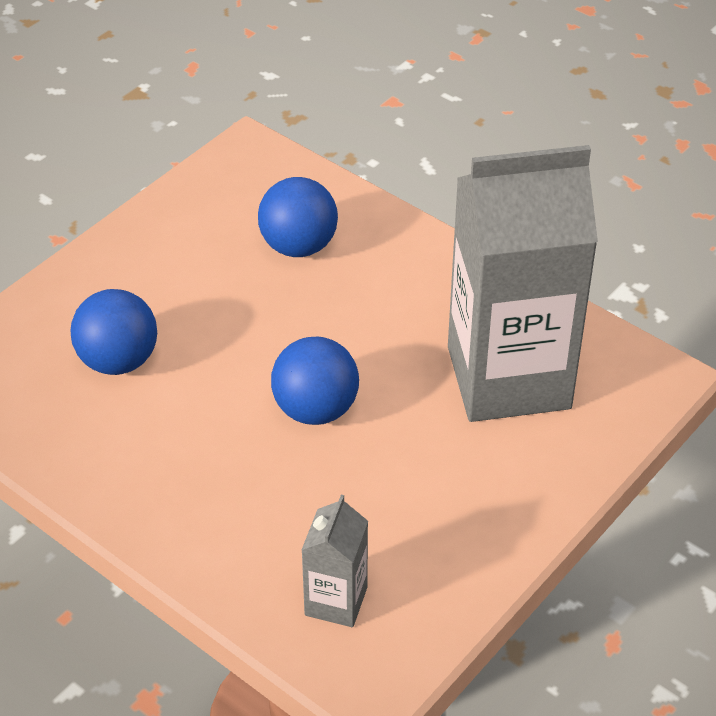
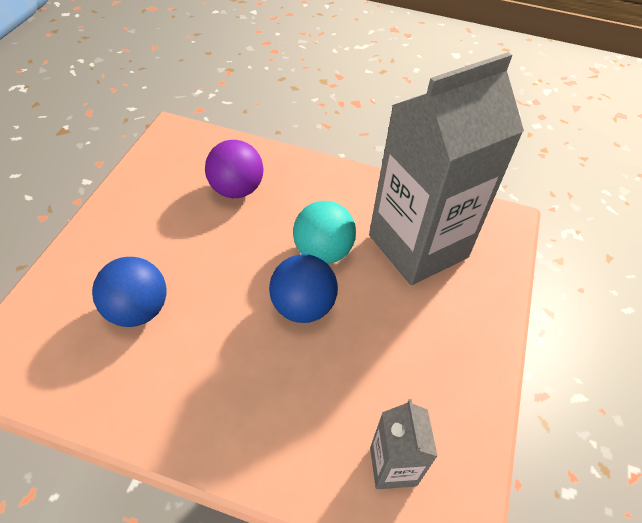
camera: 25 degrees left, 5 degrees up
blue ball [258,177,338,257] -> purple ball [205,140,264,198]
none -> turquoise ball [293,201,356,264]

